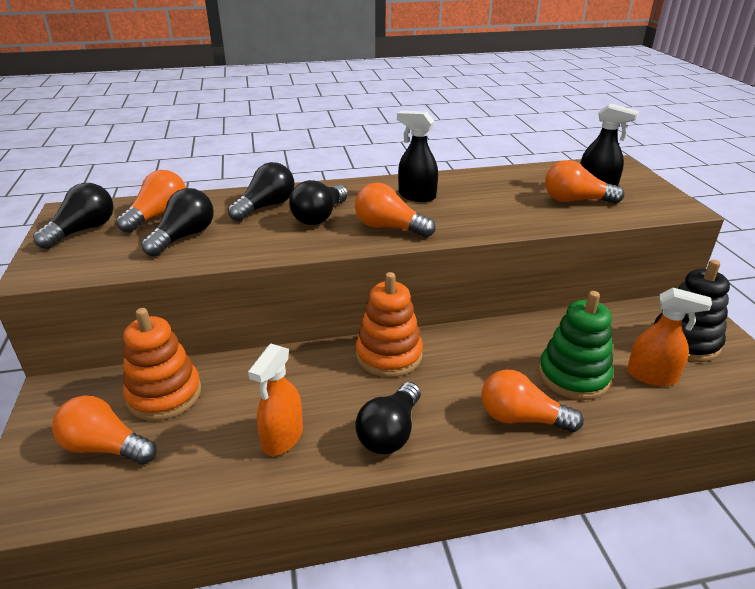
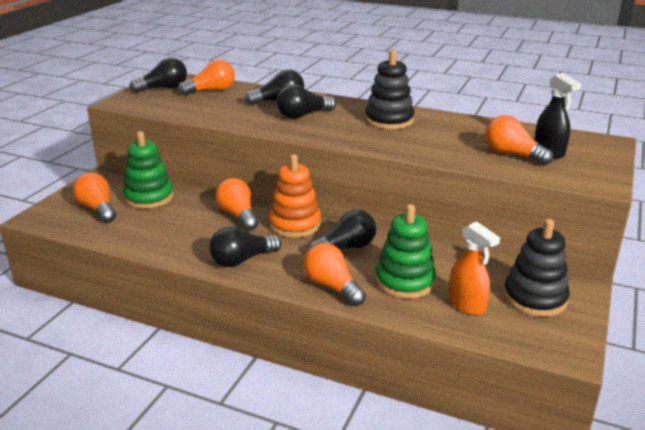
camera: 35 degrees right, 5 degrees down
orange stacking toy [123,308,201,421] -> green stacking toy [123,131,174,209]
black light bulb [141,188,214,257] -> black light bulb moved to [308,210,376,250]
orange spray bottle [248,344,303,456] -> none
orange light bulb [355,183,436,237] -> orange light bulb moved to [215,178,259,231]
black spray bottle [397,111,438,202] -> black stacking toy [365,50,414,129]

